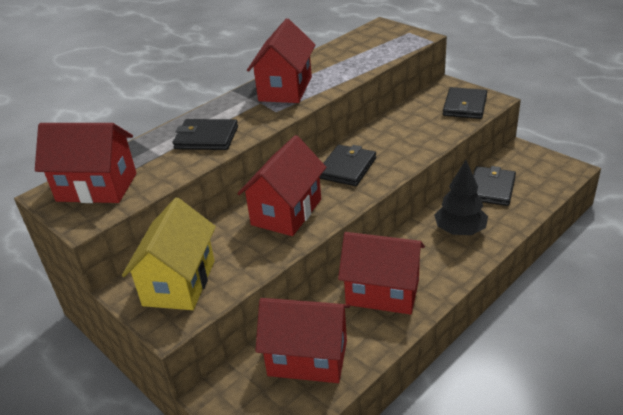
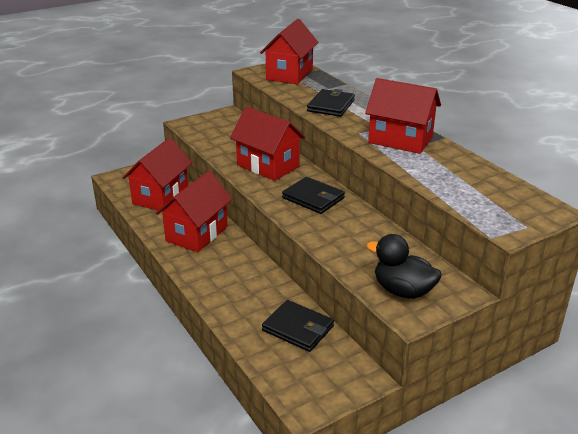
camera: 100 degrees right, 5 degrees down
yellow house [122,198,216,310] -> none
black tree [434,160,488,235] -> none
black wallet [443,87,487,119] -> black duck [366,234,442,299]

